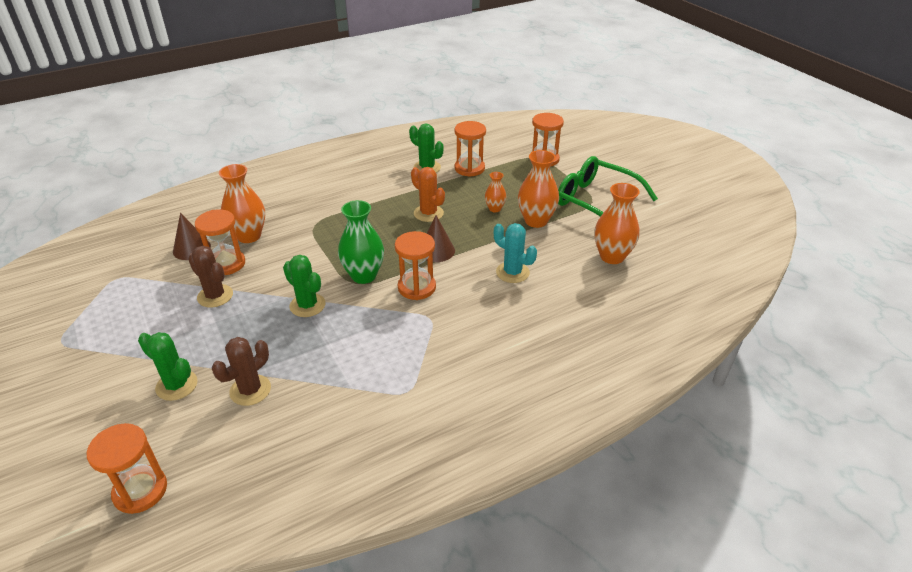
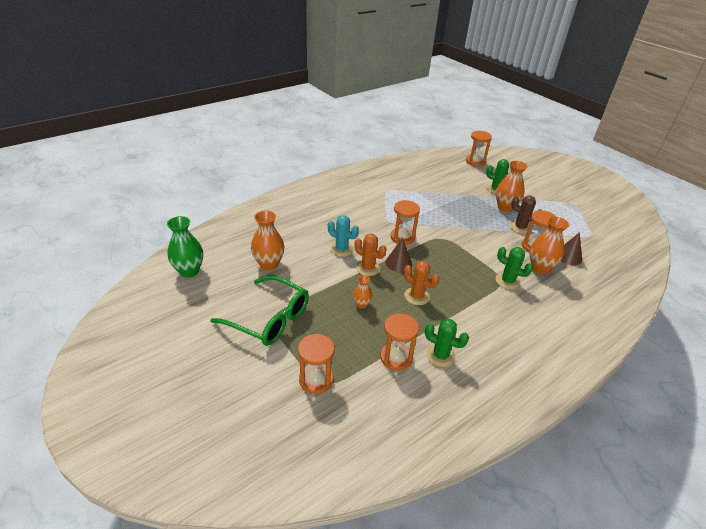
camera: 170 degrees right, 0 degrees up
brown cactus [212,337,271,406] -> none
green cactus [283,255,326,317] -> green cactus moved to [496,247,533,289]
green vase [338,200,384,284] -> green vase moved to [167,216,203,278]
orange vase [518,150,559,228] -> orange vase moved to [496,161,528,212]
none -> orange cactus [355,233,387,276]

